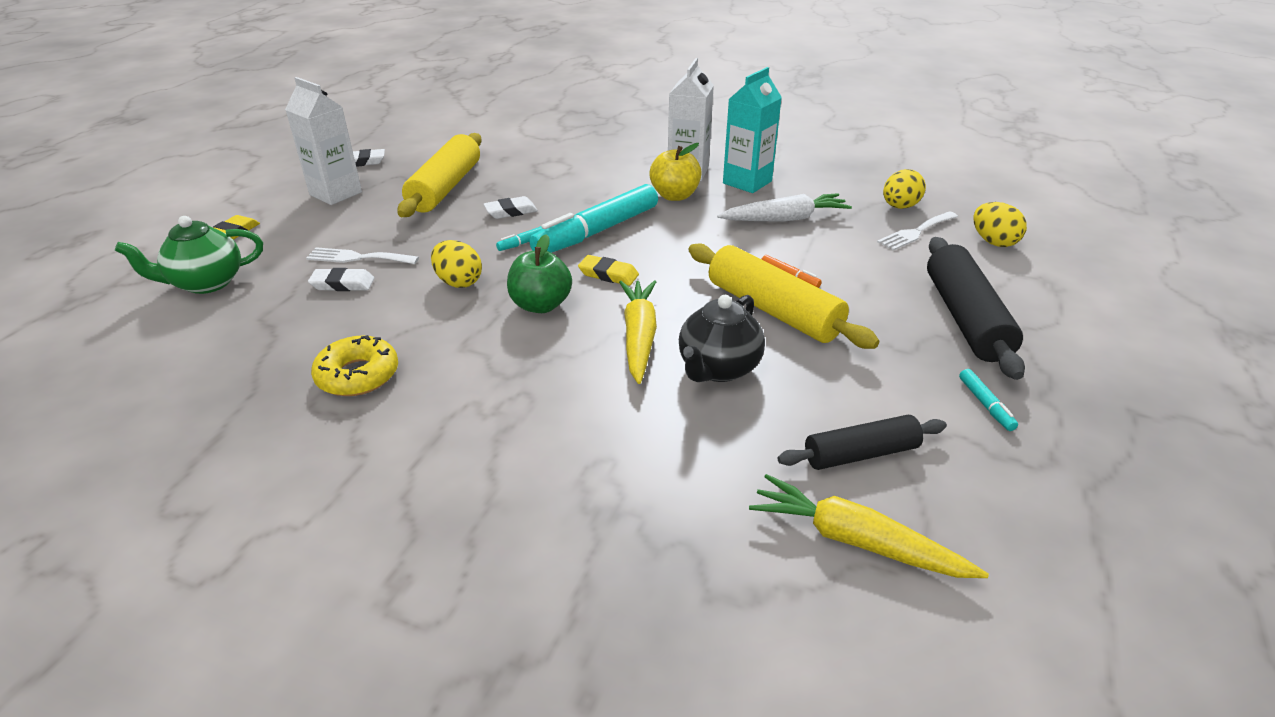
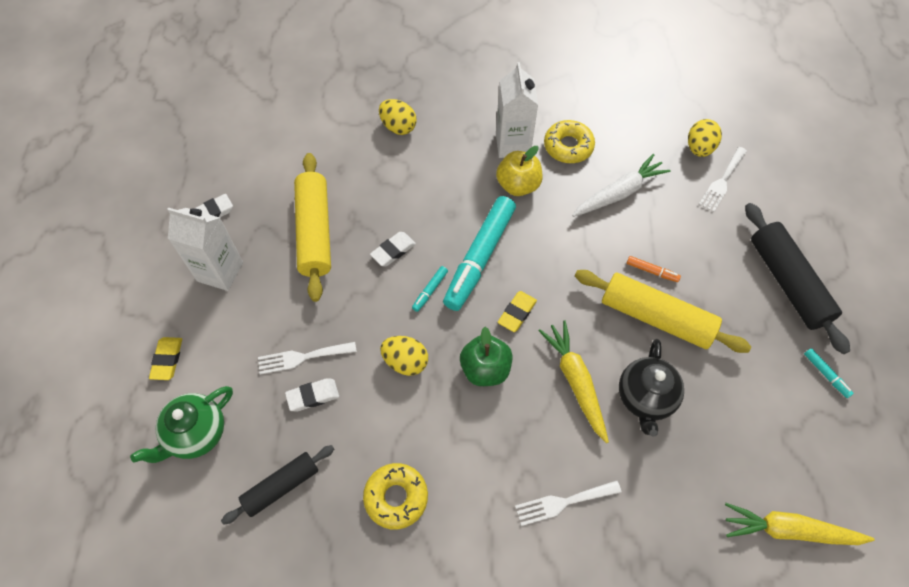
camera: 20 degrees left, 25 degrees up
yellow eraser [578,255,639,286] -> yellow eraser turned 60 degrees counterclockwise [498,291,537,332]
turquoise carton [723,67,782,193] -> yellow donut [544,120,595,163]
black rolling pin [778,415,947,470] -> black rolling pin moved to [221,445,334,525]
yellow egg [973,202,1027,247] -> yellow egg moved to [379,99,417,135]
none -> white fork [515,480,621,526]

